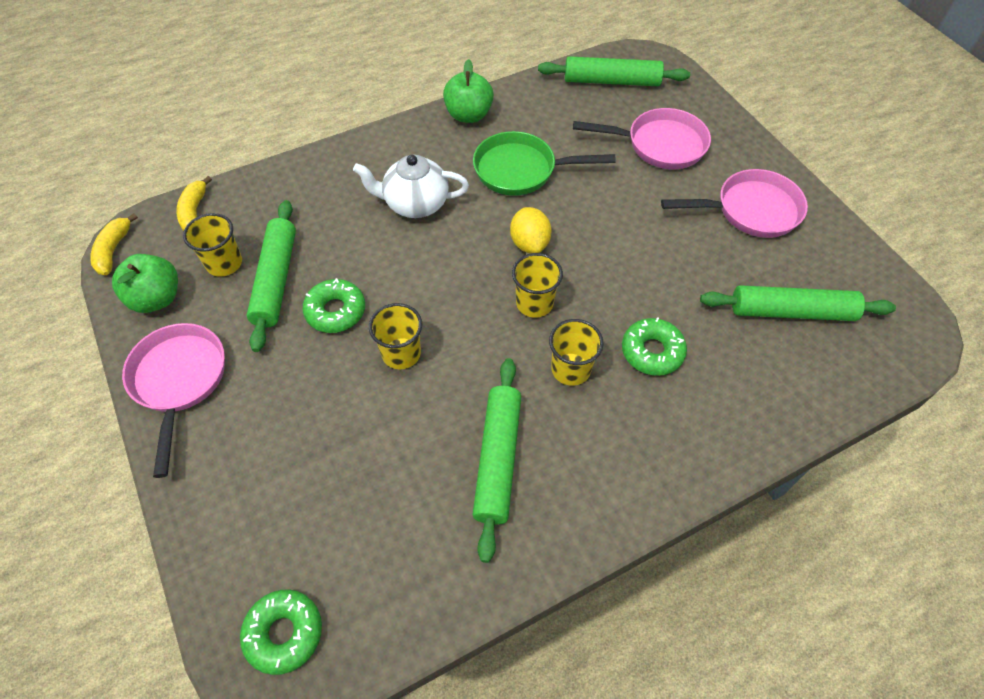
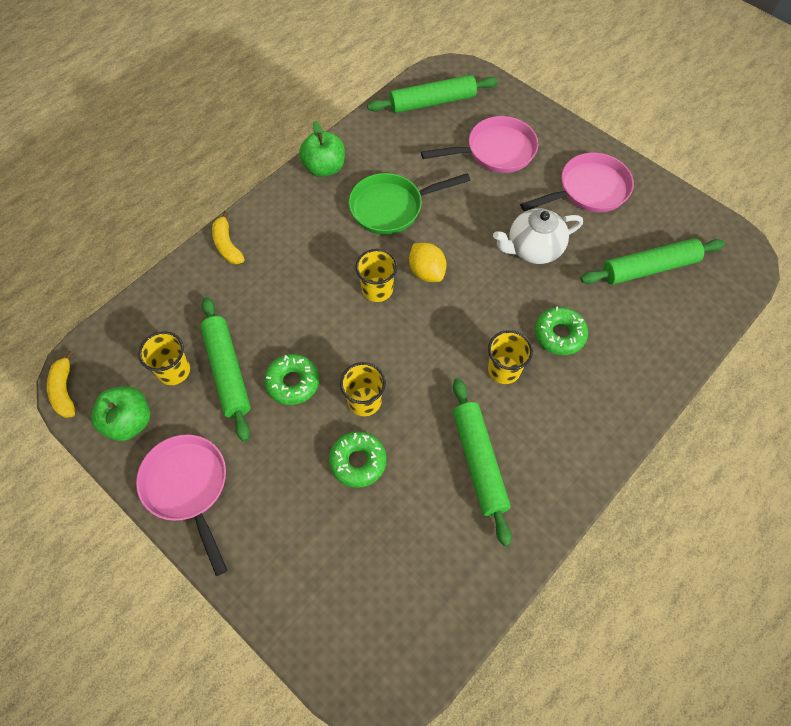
camera: 20 degrees left, 5 degrees up
yellow banana [176,176,212,232] -> yellow banana moved to [212,211,245,264]
green donut [240,589,322,675] -> green donut moved to [329,432,387,488]
white teapot [353,155,469,218] -> white teapot moved to [493,208,583,264]
yellow cup [512,253,563,318] -> yellow cup moved to [355,249,398,302]

